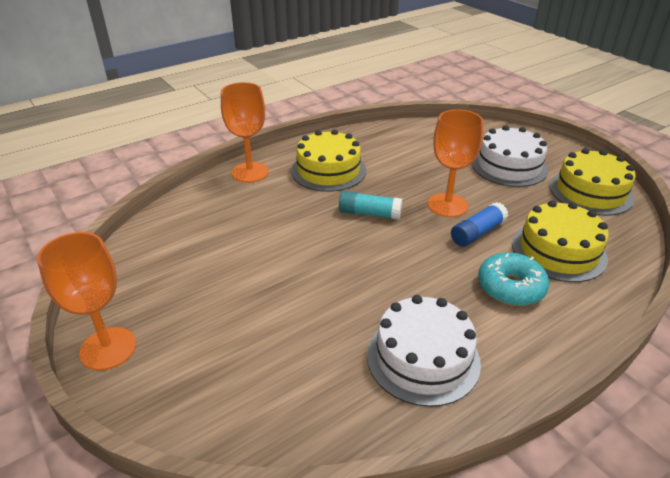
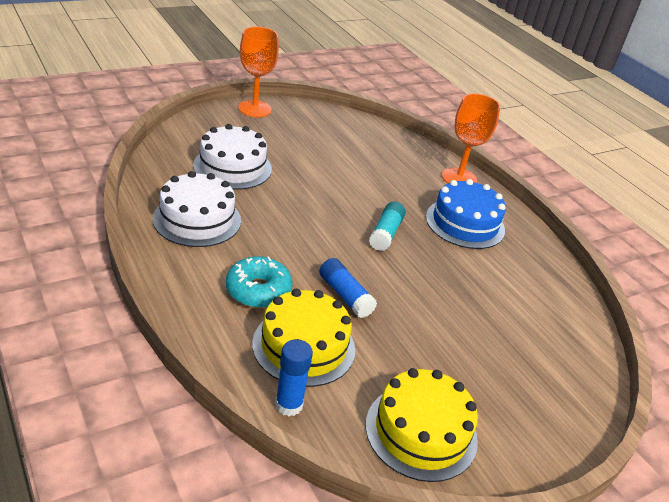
camera: 90 degrees right, 0 degrees up
yellow cake [291,129,366,192] -> blue cake [426,179,506,249]
orange goblet [428,109,484,217] -> none
white cake [472,125,548,187] -> white cake moved to [193,124,272,190]
none -> blue glue stick [275,339,313,416]

